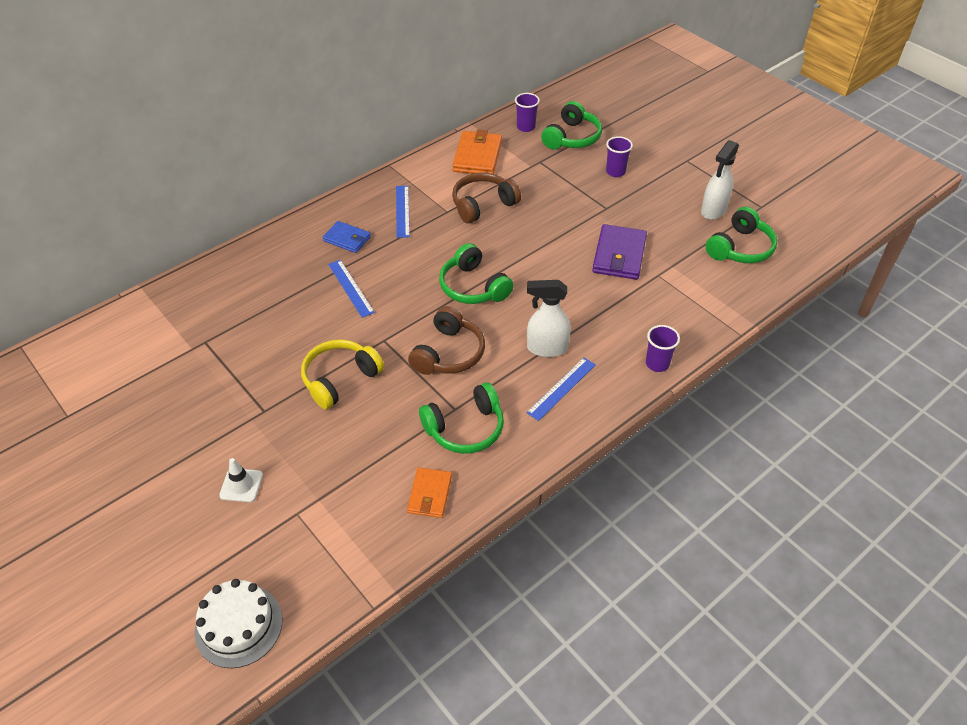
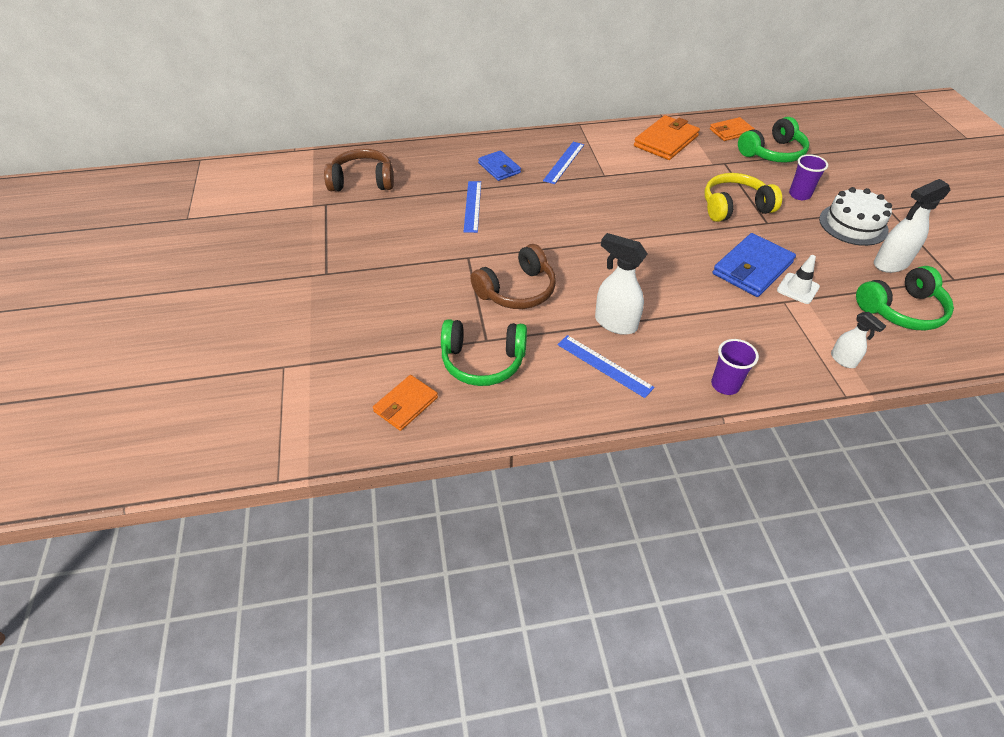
camera: 30 degrees right, 0 degrees up
white cake [194,579,282,668] -> white cake moved to [819,187,892,246]
white traffic cone [219,458,263,502] -> white traffic cone moved to [777,255,820,304]
yellow headphones [301,339,384,410] -> yellow headphones moved to [704,173,782,222]
green headphones [439,243,514,304] -> none
brown headphones [452,173,521,223] -> brown headphones moved to [324,149,394,191]
purple cup [515,93,540,132] -> orange wallet [710,117,755,141]
blue ruler [526,358,596,421] -> blue ruler turned 60 degrees clockwise [557,335,655,398]
purple wallet [592,224,647,280] -> blue wallet [713,233,796,297]
none -> white spray bottle [831,312,886,368]

